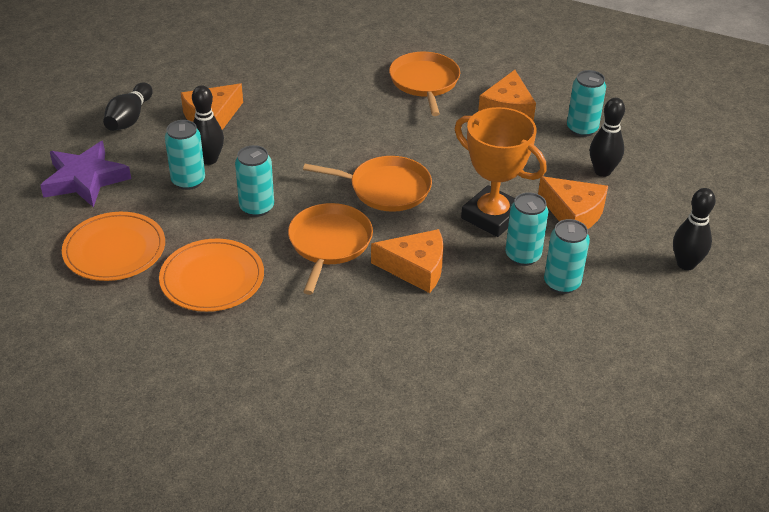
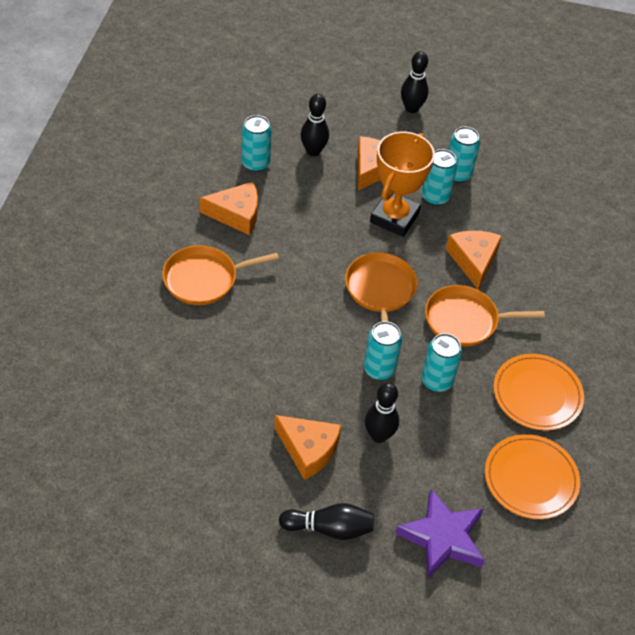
camera: 105 degrees left, 10 degrees up
turquoise can [165,120,205,190] -> turquoise can moved to [364,321,402,380]

